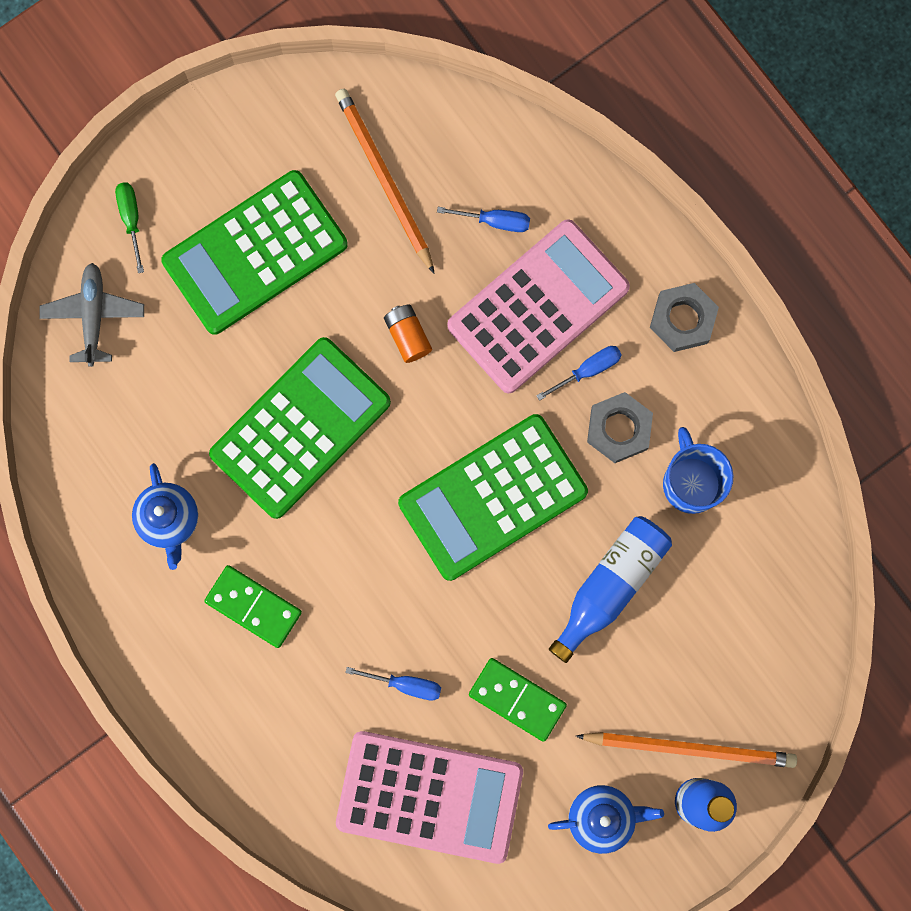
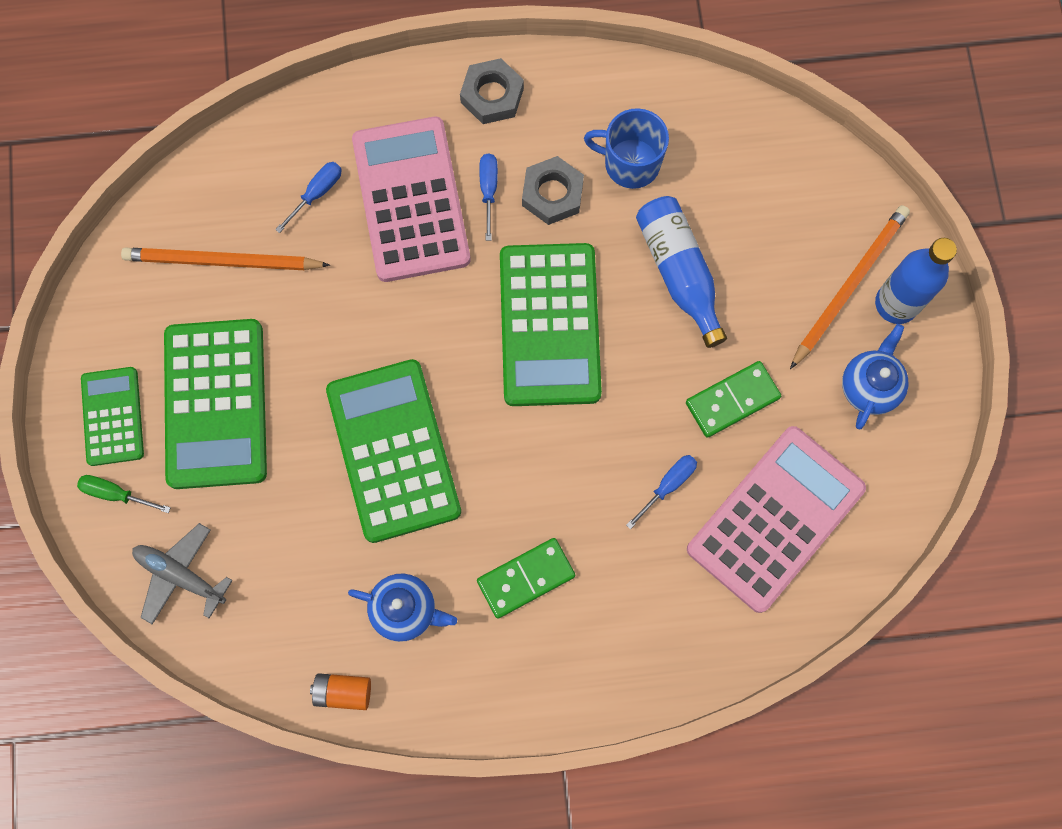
camera: 60 degrees left, 5 degrees down
orange battery [384,304,432,363] -> orange battery moved to [310,673,371,710]
none -> green calculator [81,367,144,466]

